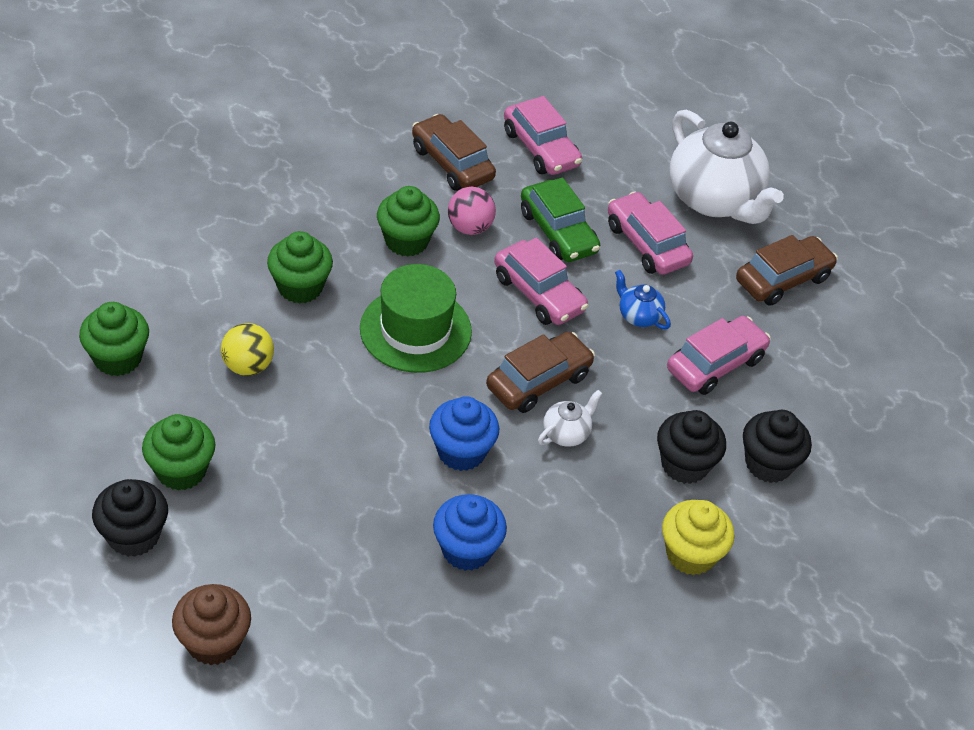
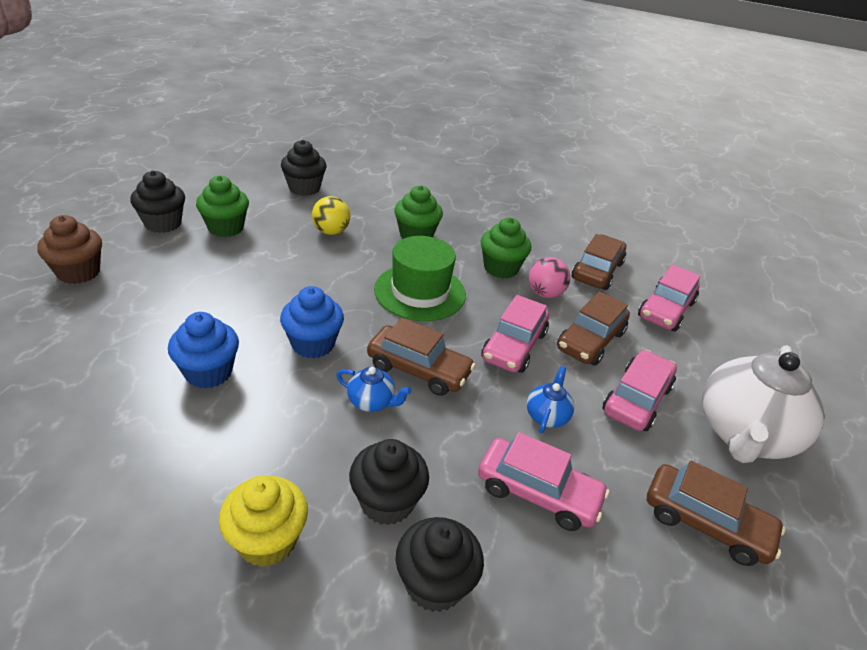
camera: 65 degrees right, 10 degrees down
green cupcake [79,302,149,376] -> black cupcake [281,140,327,196]
green car [521,178,600,262] -> brown car [557,292,630,366]
white teapot [538,390,603,447] -> blue teapot [336,367,411,412]

